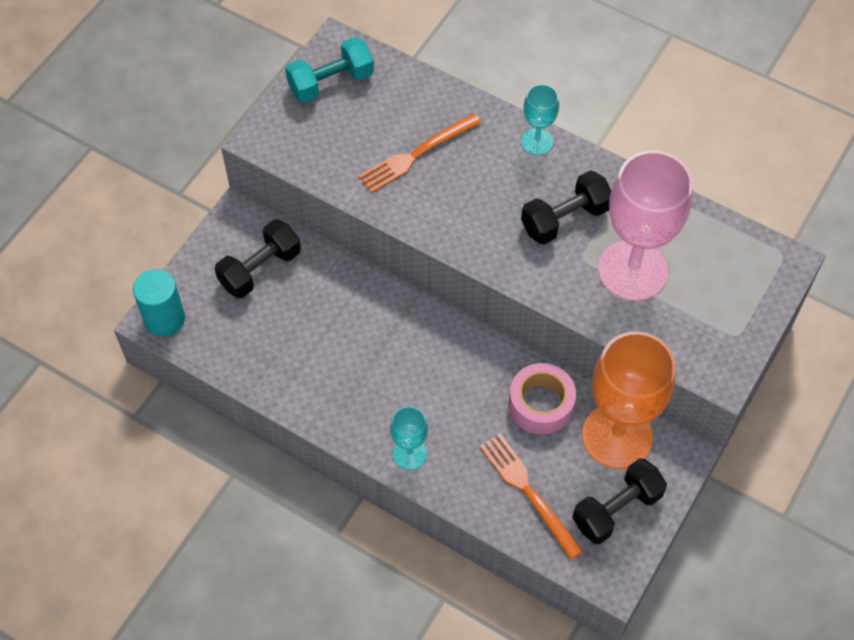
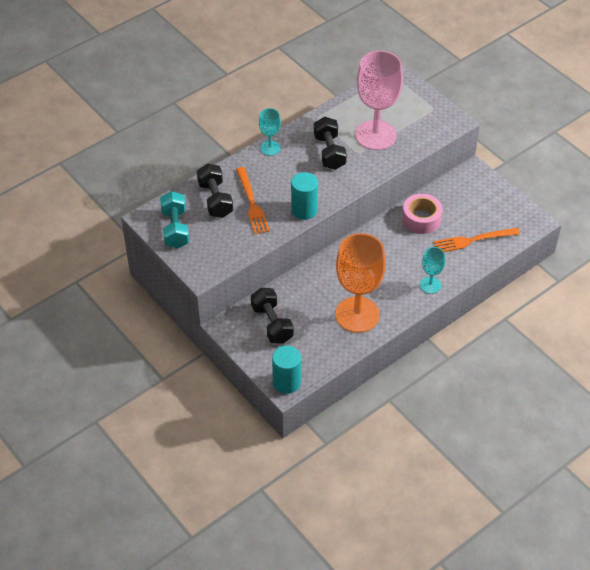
camera: 70 degrees left, 10 degrees down
black dumbbell [572,458,667,544] -> black dumbbell moved to [197,164,233,218]
orange goblet [582,331,676,469] -> orange goblet moved to [335,233,386,333]
none -> turquoise cylinder [291,172,318,220]

